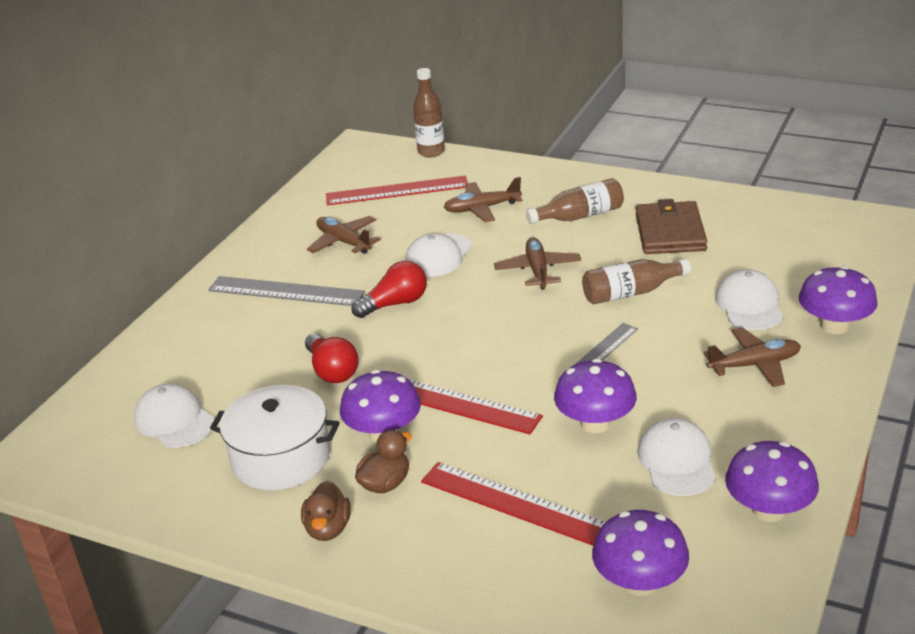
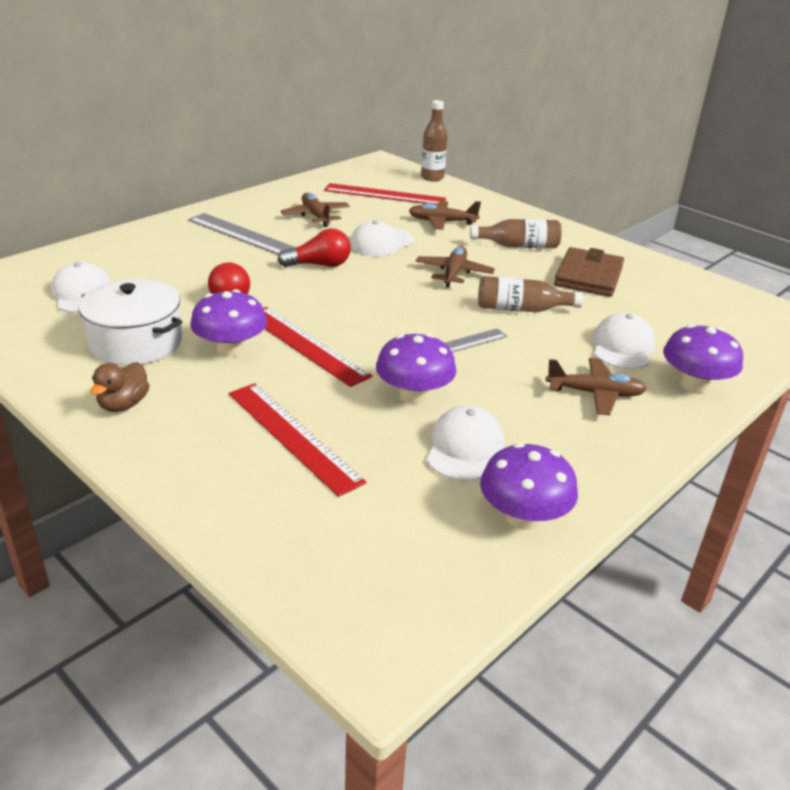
camera: 15 degrees right, 0 degrees up
brown duck [355,430,411,493] -> none
purple mushroom [592,510,689,596] -> none

